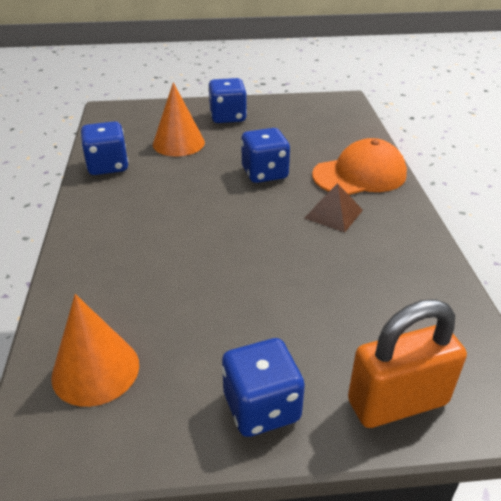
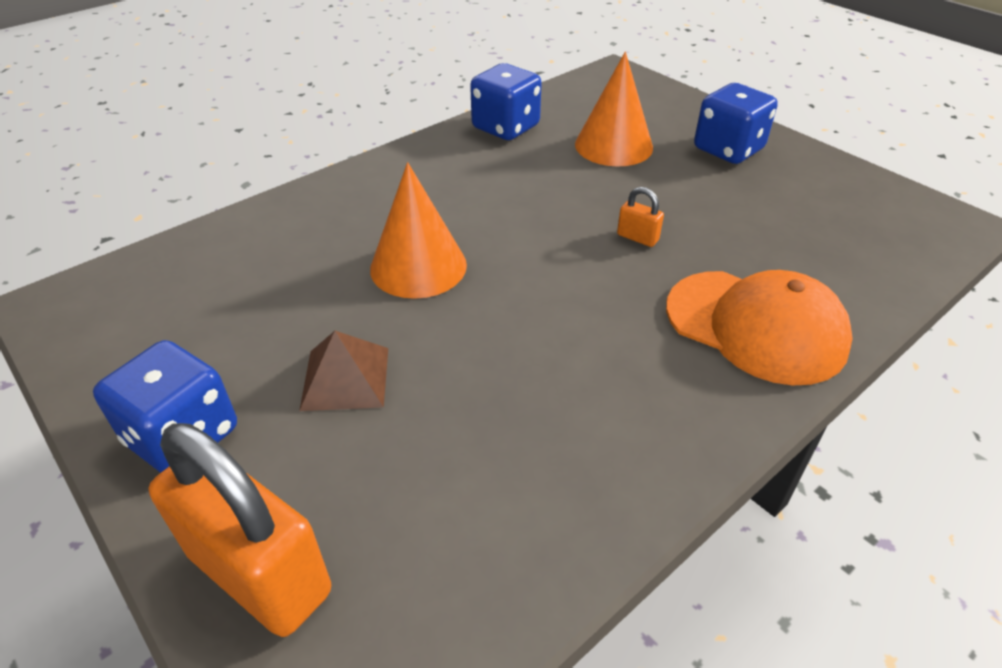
camera: 55 degrees right, 5 degrees up
orange cone [51,294,139,407] -> orange cone moved to [370,162,467,299]
blue dice [241,128,290,183] -> orange padlock [617,187,664,247]
brown pyramid [305,183,363,232] -> brown pyramid moved to [299,331,388,411]

